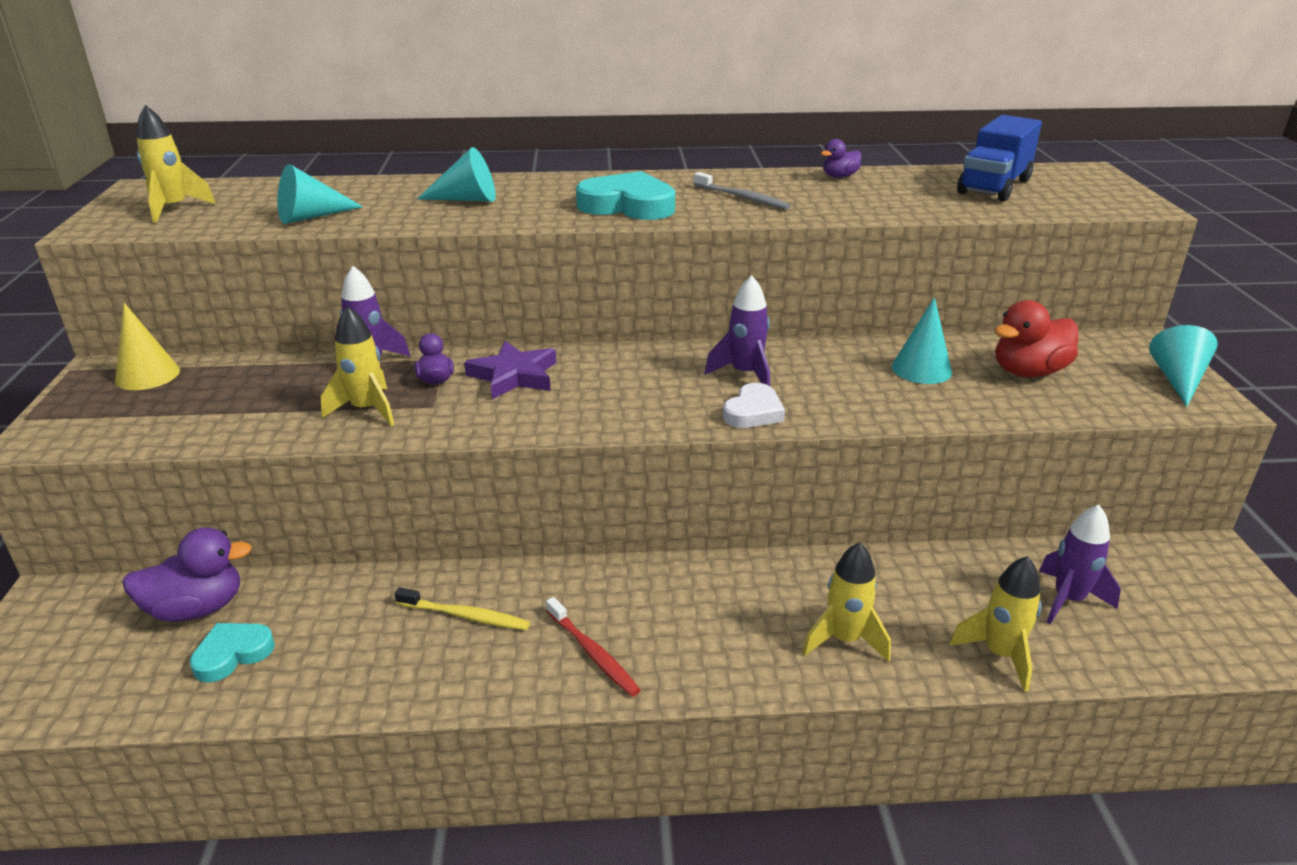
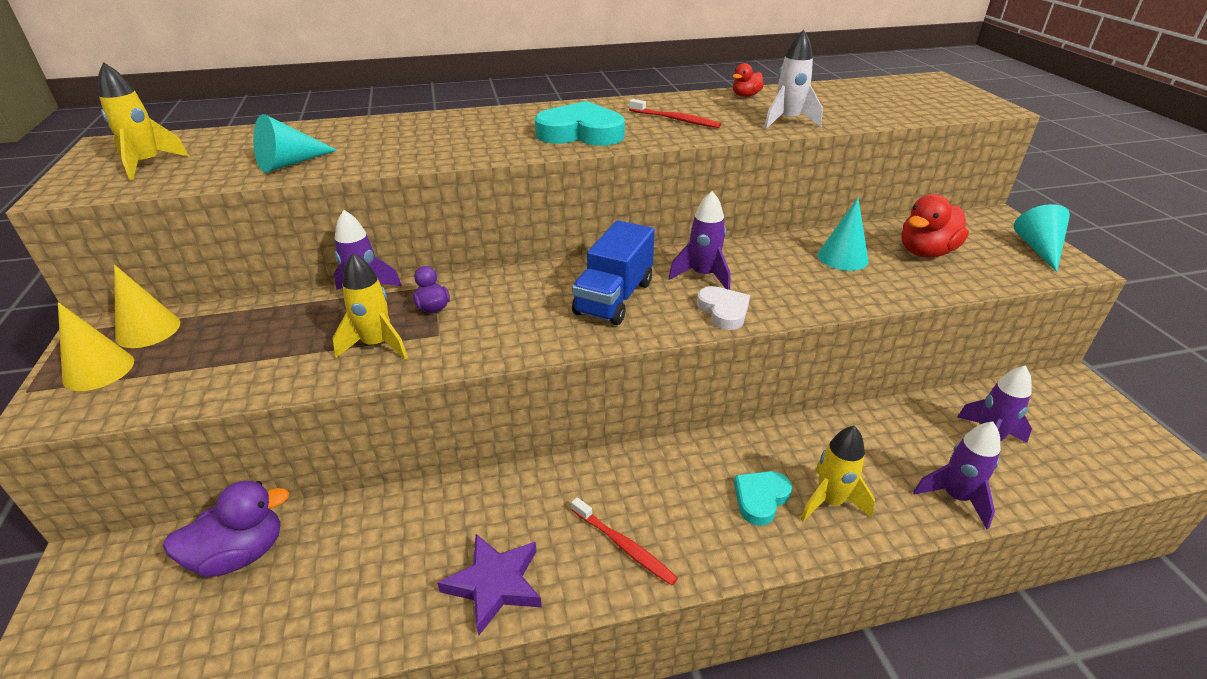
camera: 10 degrees left, 5 degrees up
turquoise heart [190,623,275,682] -> turquoise heart moved to [734,471,792,526]
yellow toothbrush [394,587,530,630] -> none
turquoise cone [417,147,496,202] -> none
purple star [464,341,556,399] -> purple star moved to [437,534,542,635]
grey toothbrush [694,172,791,209] -> red toothbrush [629,99,721,128]
white heart [723,383,785,428] -> white heart turned 45 degrees counterclockwise [697,286,750,330]
purple duck [821,139,861,178] -> red duck [733,63,764,97]
yellow rocket [949,556,1041,692] -> purple rocket [913,422,1000,529]
blue truck [957,115,1042,201] -> blue truck moved to [572,220,655,325]
none -> yellow cone [58,302,134,391]
none -> white rocket [764,29,823,129]

